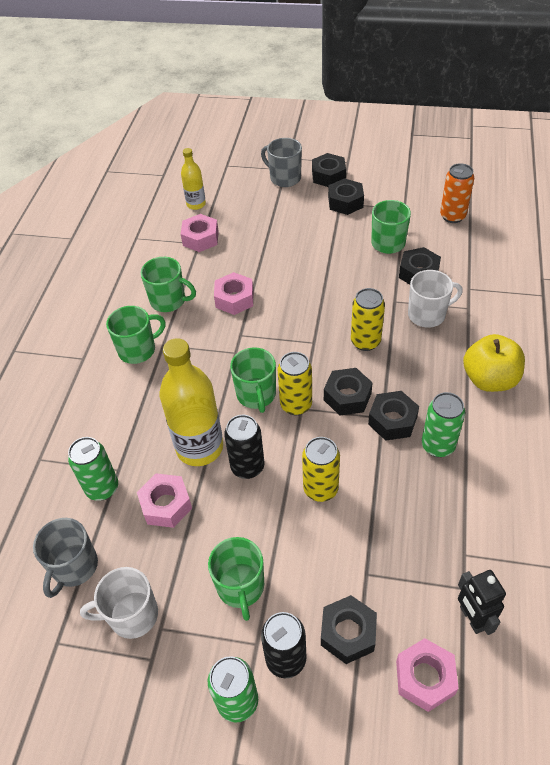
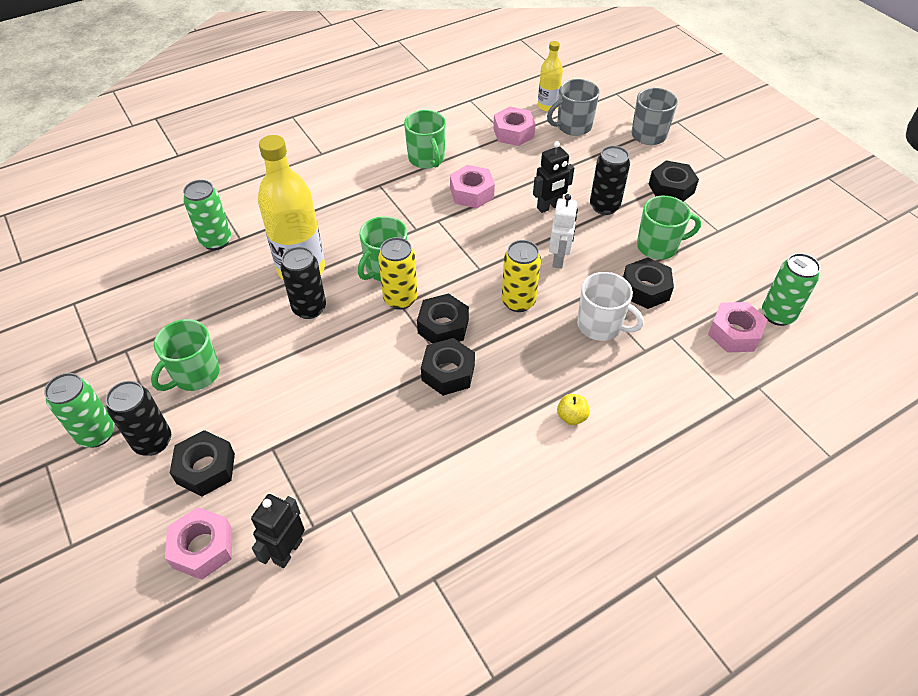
camera: 45 degrees right, 0 degrees up
grey mug [33,518,98,598] -> grey mug moved to [547,79,600,136]
white mug [80,567,158,639] -> none
green mug [106,306,166,364] -> none
pink nut [137,474,192,528] -> pink nut moved to [708,302,768,353]
yellow can [302,437,340,502] -> none
black nut [312,153,346,187] -> none
green can [422,392,465,457] -> green can moved to [762,253,821,326]
orange can [440,163,474,223] -> none
yellow apple [463,334,525,392] -> yellow apple [557,394,590,425], size x0.45
none -> black robot [533,141,574,213]
none -> white robot [549,194,578,269]
none -> black can [590,146,630,215]

